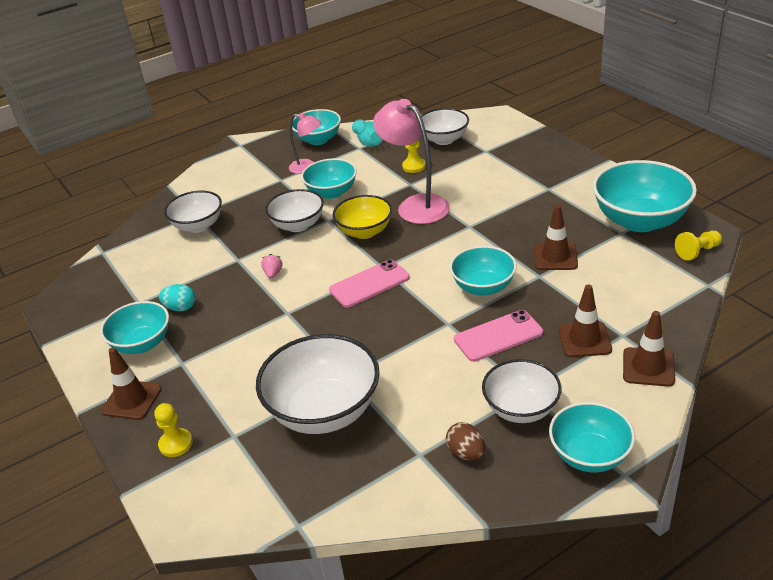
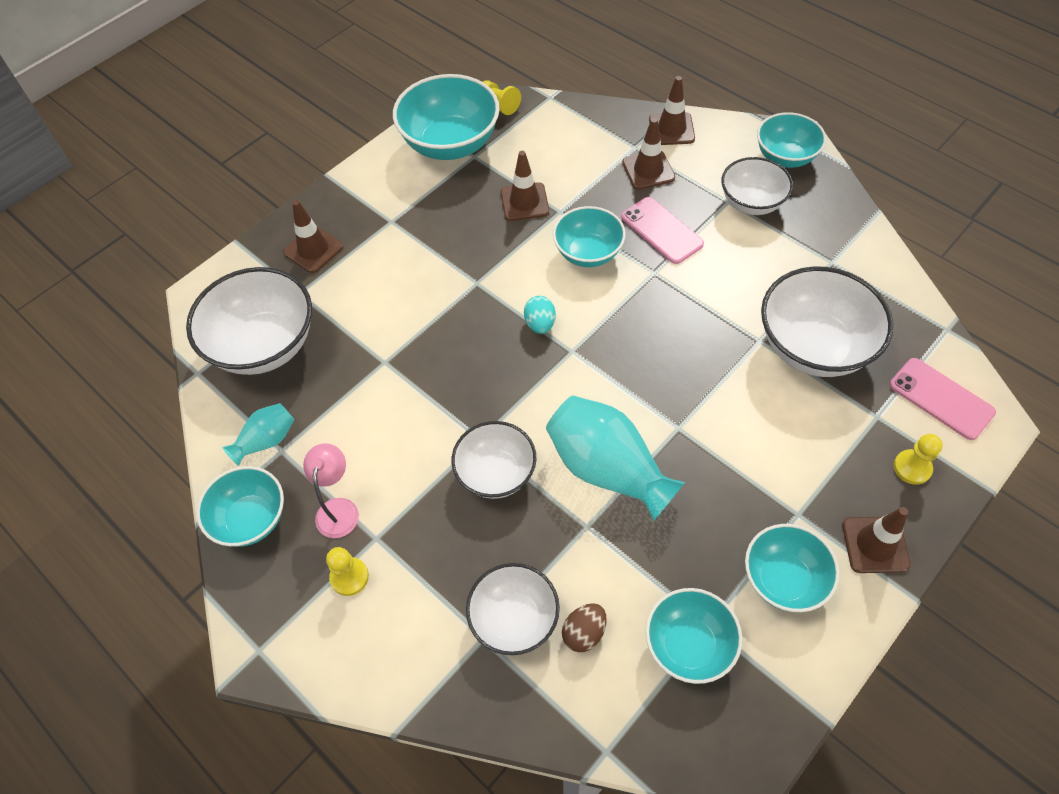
camera: 105 degrees left, 20 degrees up
turquoise egg [159,284,195,311] -> turquoise egg moved to [524,296,556,334]
pink strawberry [261,254,283,278] -> turquoise vase [546,396,685,521]
turquoise bowl [301,158,357,199] -> turquoise bowl moved to [645,588,742,684]
pink phone [329,259,410,308] -> pink phone moved to [889,358,996,440]
yellow bowl [333,195,392,239] -> none
pink lamp [373,99,450,224] -> none
yellow pawn [402,140,426,173] -> yellow pawn moved to [326,547,369,596]
white bowl [421,108,469,145] -> white bowl [186,267,312,375], size x1.60
brown egg [446,422,485,460] -> brown egg moved to [562,603,607,652]
none -> brown traffic cone [283,200,343,273]

